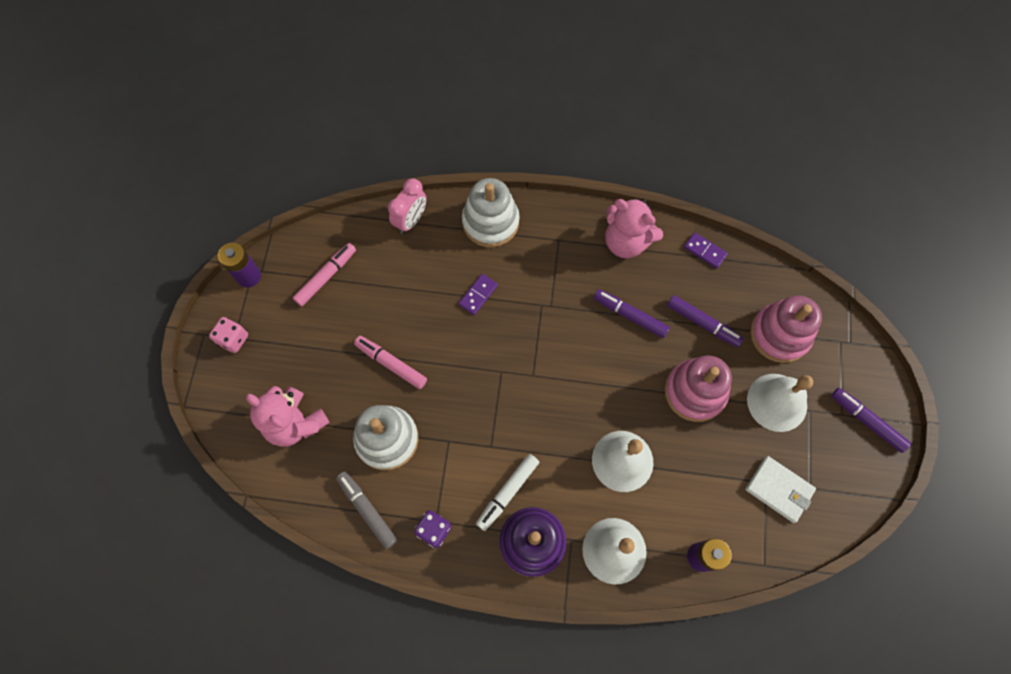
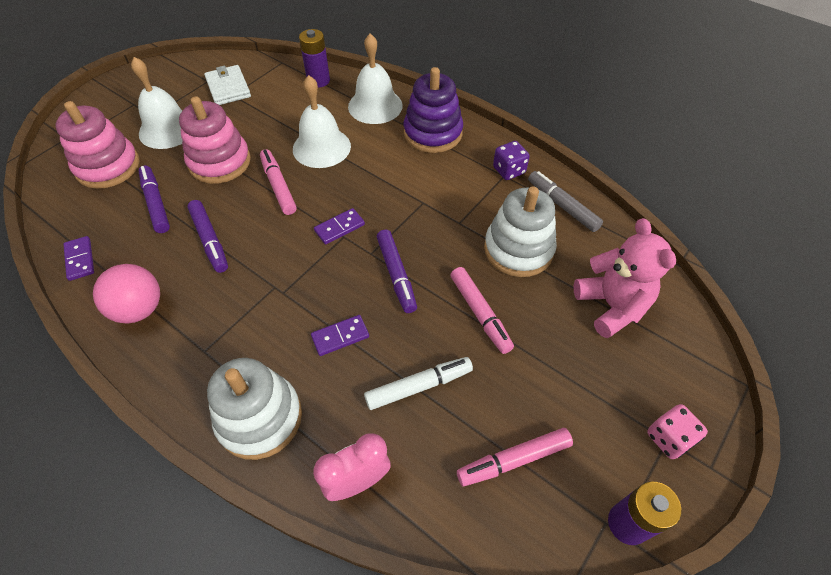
camera: 150 degrees left, 15 degrees down
grey marker [336,471,397,549] -> grey marker turned 150 degrees clockwise [528,171,603,232]
white marker [476,454,539,531] -> white marker moved to [364,357,473,410]
pink teddy bear [605,198,663,258] -> pink ball [93,264,160,323]
purple marker [831,388,911,453] -> purple marker moved to [377,230,417,313]
none -> pink marker [260,149,297,215]
none -> purple domino [314,208,365,245]

